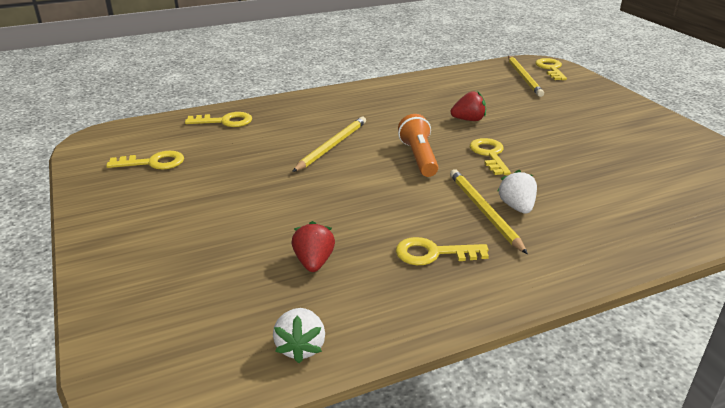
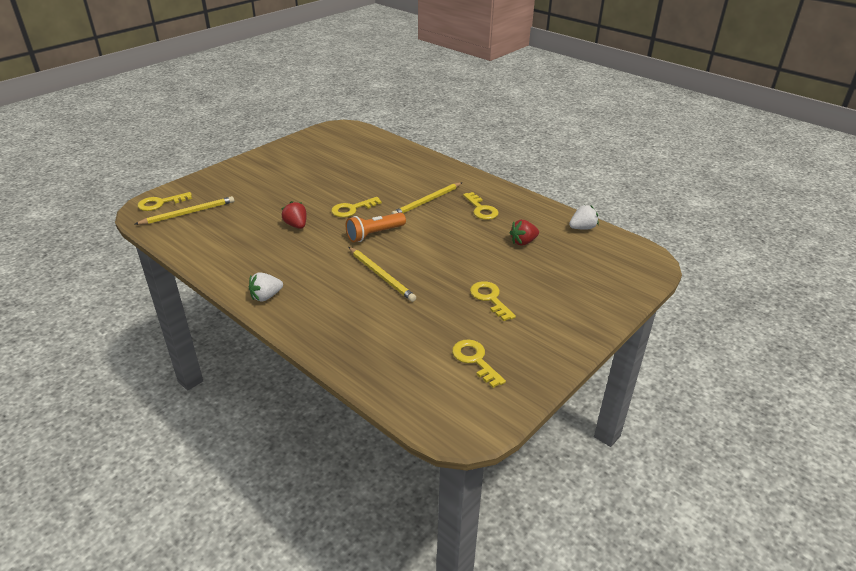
camera: 115 degrees left, 5 degrees up
yellow key [185,112,252,127] -> yellow key moved to [470,281,516,321]
yellow pencil [292,117,366,172] -> yellow pencil turned 135 degrees counterclockwise [349,247,416,302]
white strawberry [498,170,537,214] -> white strawberry moved to [249,272,283,302]

